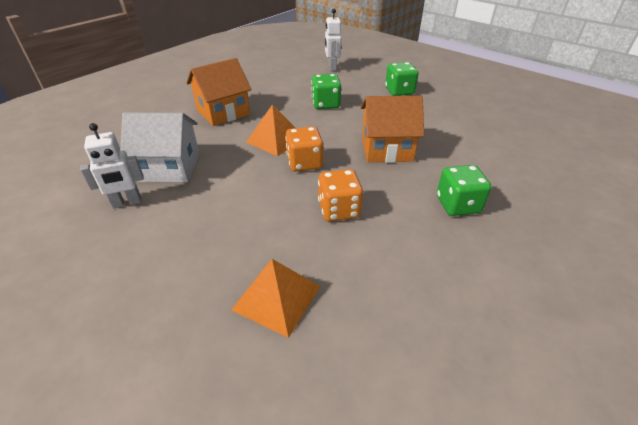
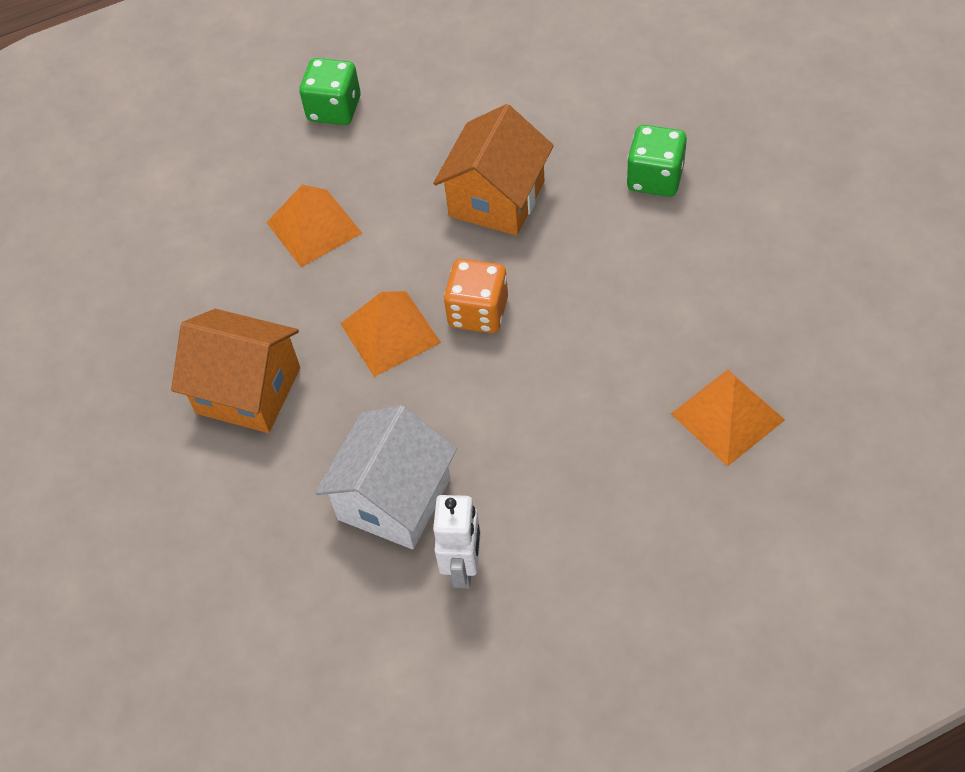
camera: 60 degrees left, 15 degrees up
orange house [186,58,252,126] -> orange house turned 60 degrees counterclockwise [171,309,300,433]
green dice [311,74,341,109] -> orange pyramid [266,184,362,267]
orange dice [318,169,363,221] -> none
white robot [325,9,341,71] -> none

